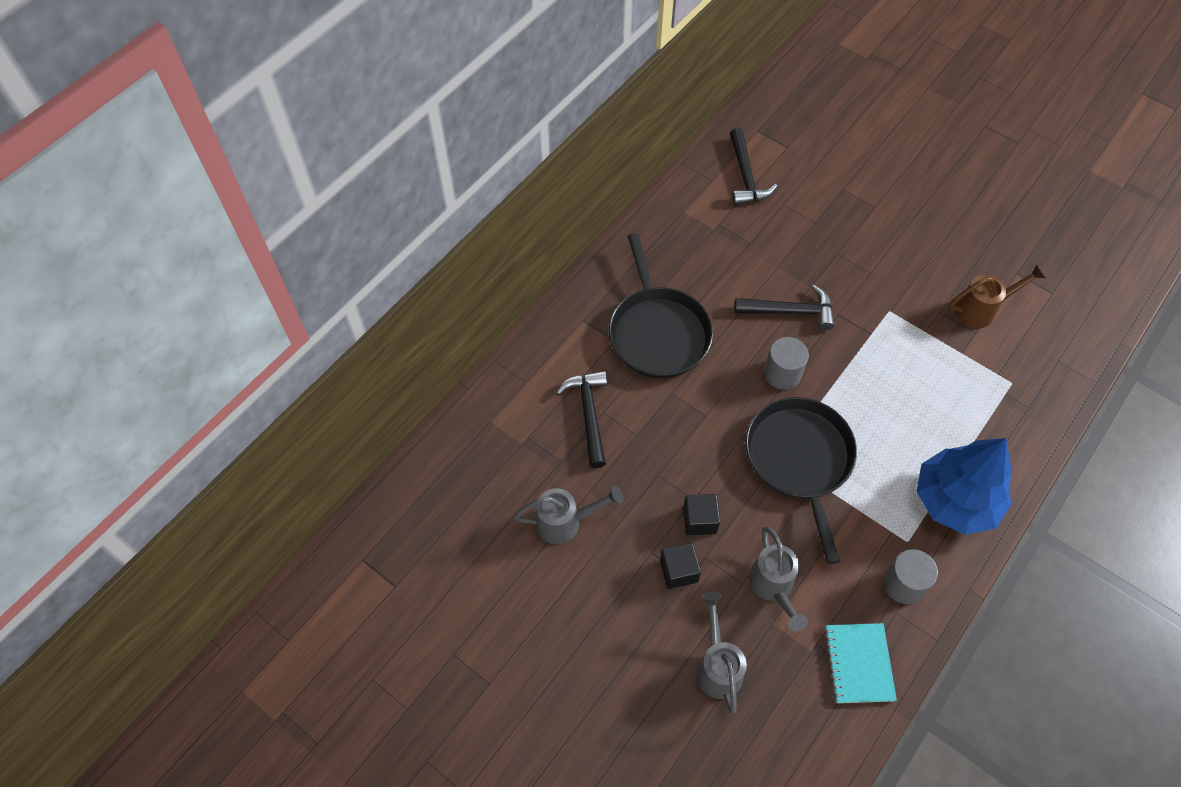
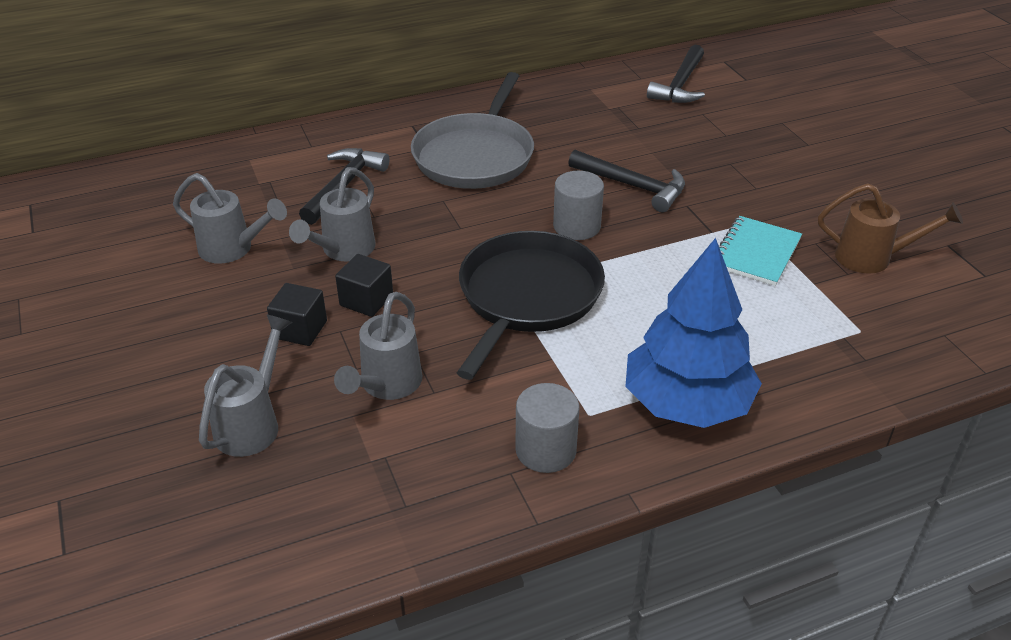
camera: 30 degrees right, 20 degrees down
black pan [609,233,713,378] -> grey pan [411,72,534,189]
turquoise notebook [824,623,897,703] -> turquoise notebook moved to [719,216,802,286]
none -> grey watering can [289,167,375,261]

